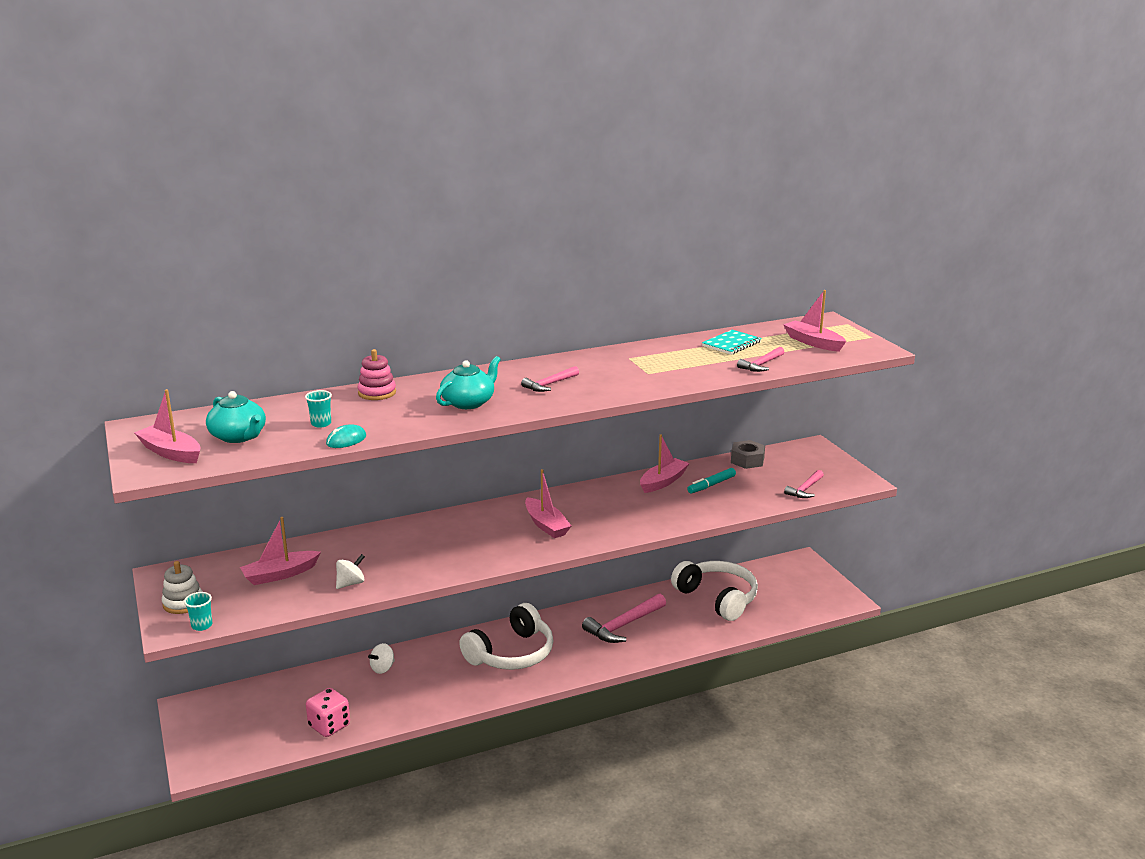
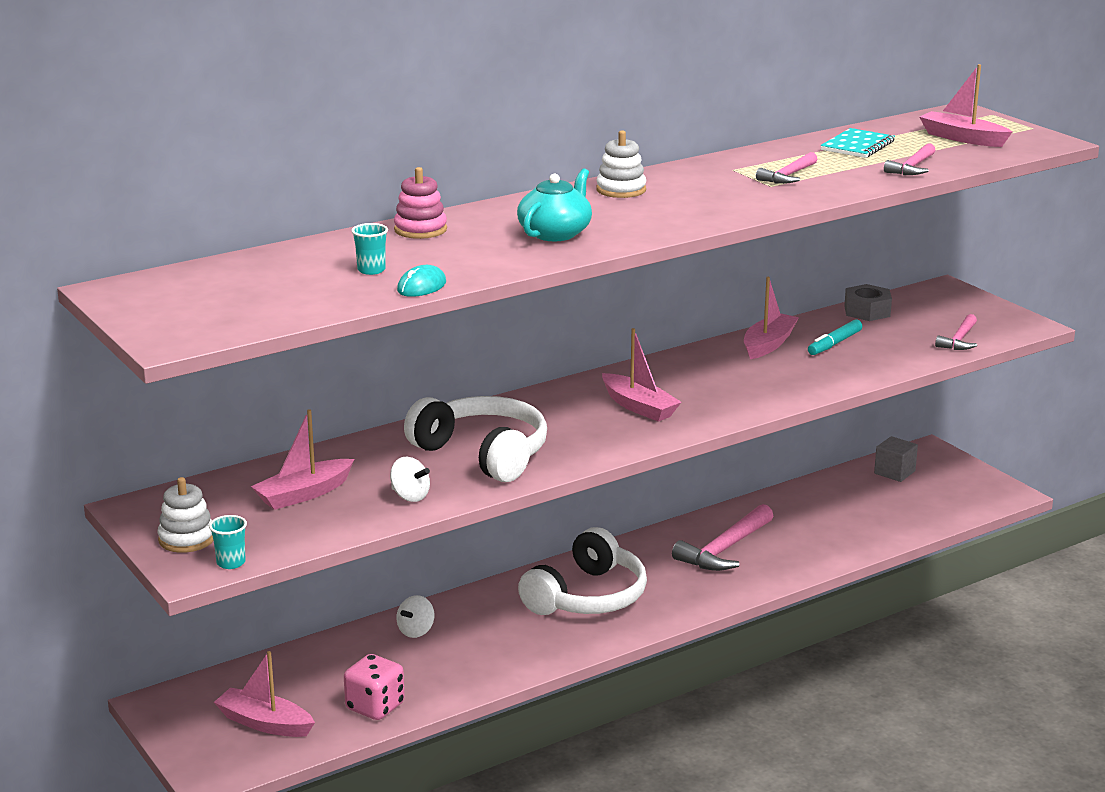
camera: 10 degrees left, 0 degrees up
pink boat [134,389,200,463] -> pink boat moved to [214,651,315,737]
turquoise teapot [206,391,266,443] -> none
white spinning top [336,554,365,589] -> white spinning top turned 90 degrees clockwise [390,457,430,502]
pink hammer [521,366,579,392] -> pink hammer moved to [756,152,817,184]
white headphones [671,561,758,621] -> white headphones moved to [404,396,547,482]
none -> white stacking toy [596,131,646,198]
none -> grey cube [874,436,918,482]

